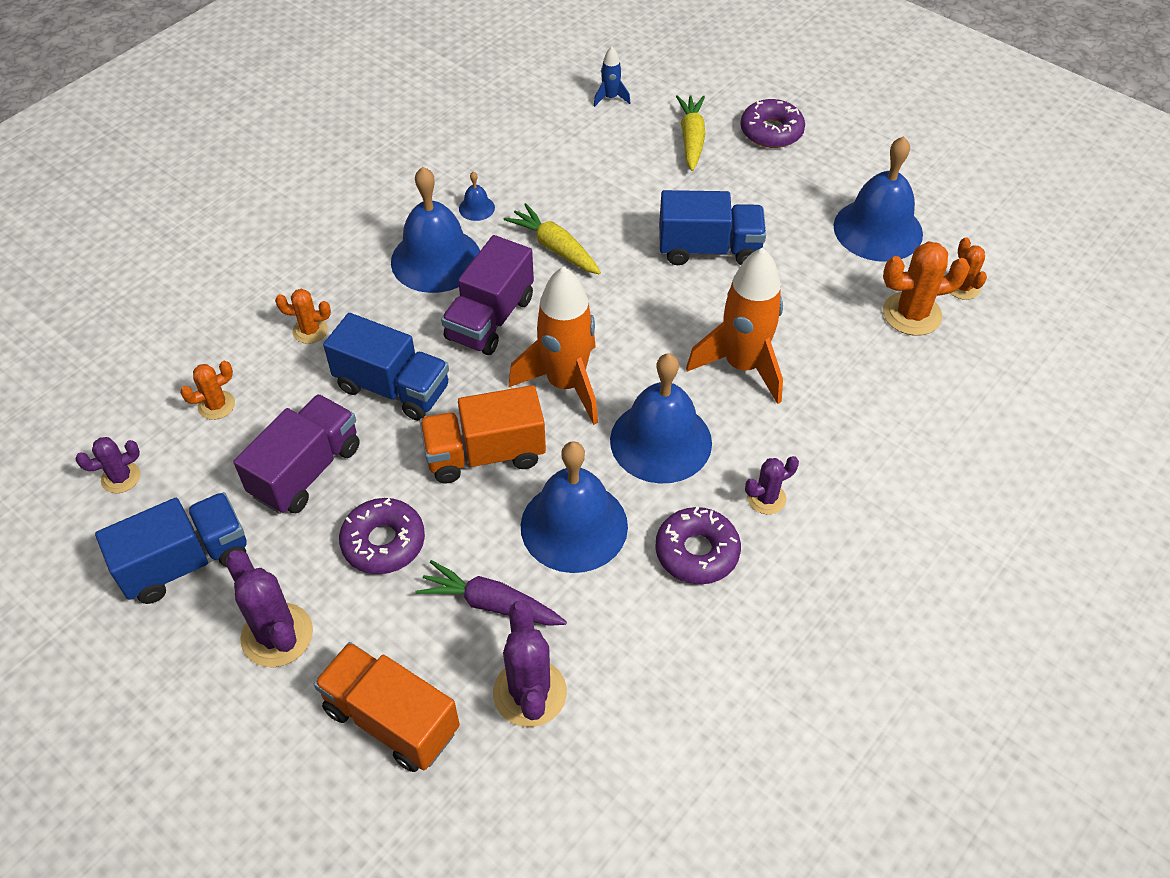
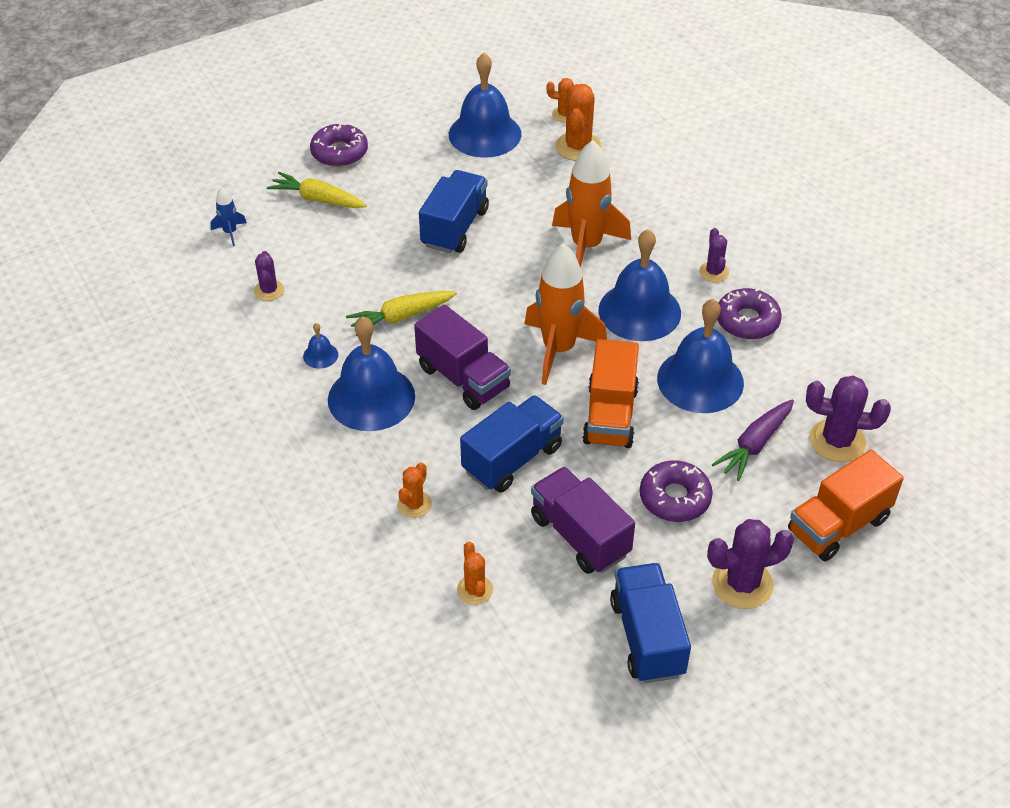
camera: 70 degrees left, 5 degrees down
purple cactus [75,437,141,493] -> purple cactus moved to [254,251,284,301]

